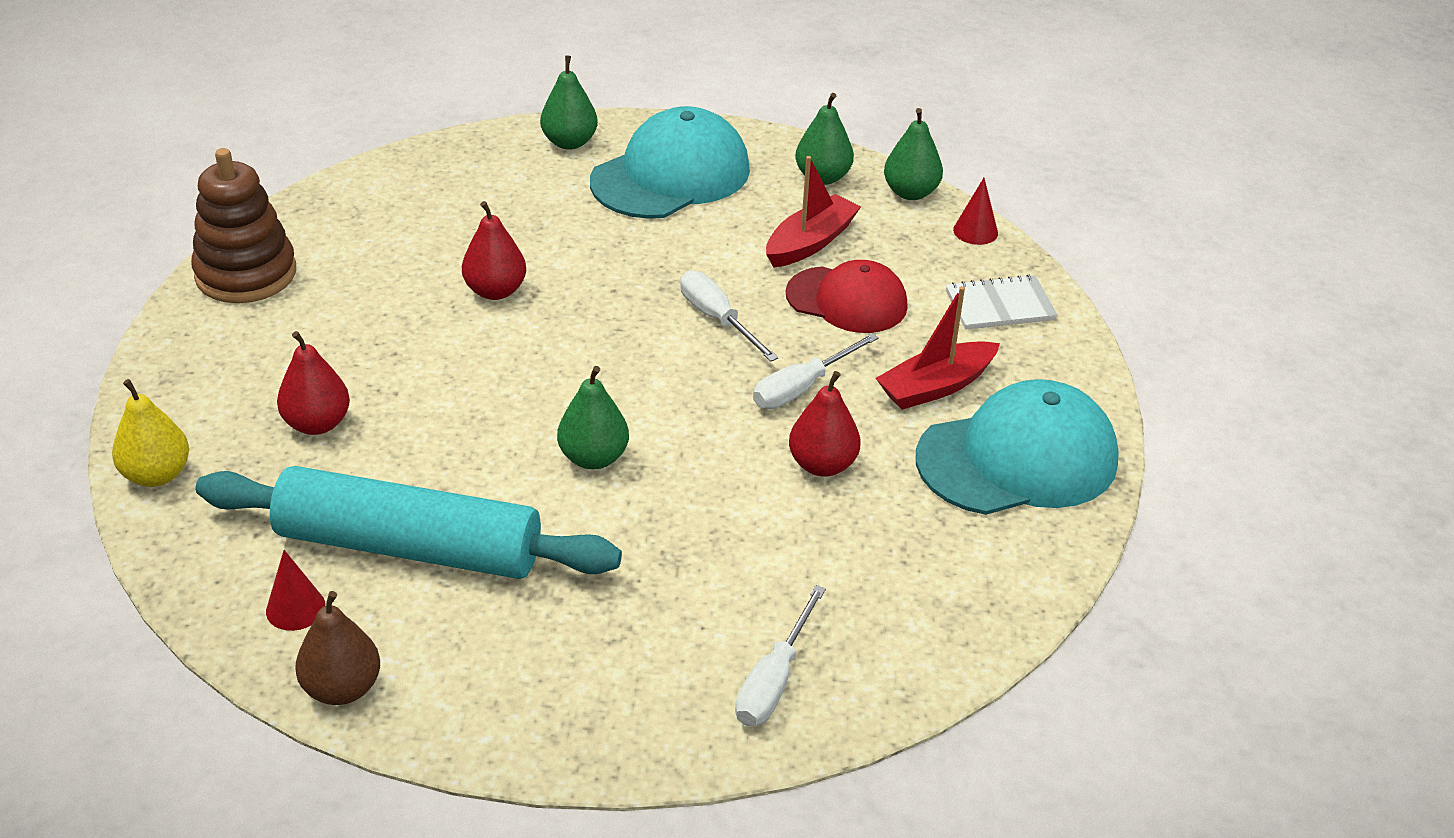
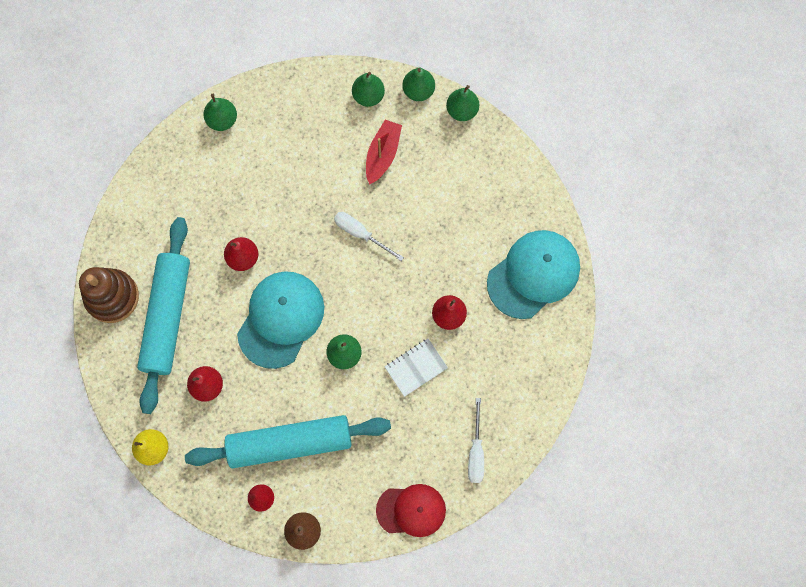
camera: 20 degrees left, 35 degrees up
turquoise cap [590,106,750,219] -> turquoise cap moved to [237,271,324,369]
white screwdriver [753,333,879,409] -> none
red cap [786,260,908,333] -> red cap moved to [376,484,446,537]
red boat [876,286,1000,410] -> none
white notebook [946,274,1058,330] -> white notebook moved to [385,339,448,397]
red cone [953,178,998,245] -> green pear [446,85,479,121]
none -> turquoise rolling pin [137,217,190,414]

